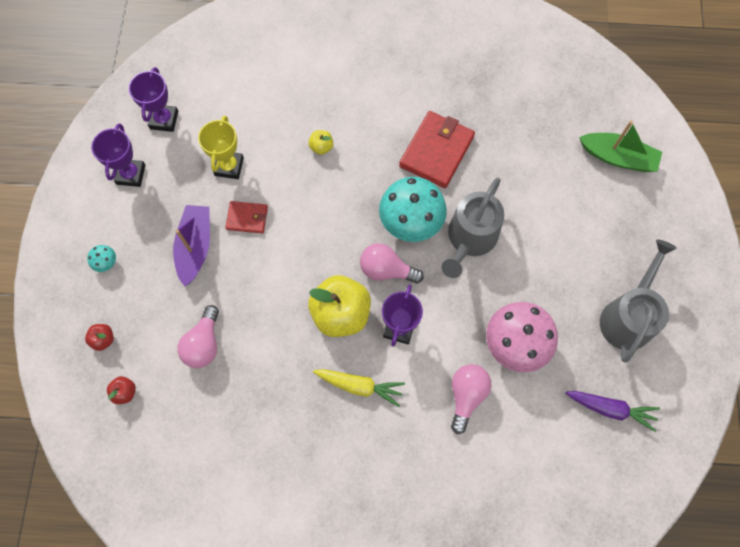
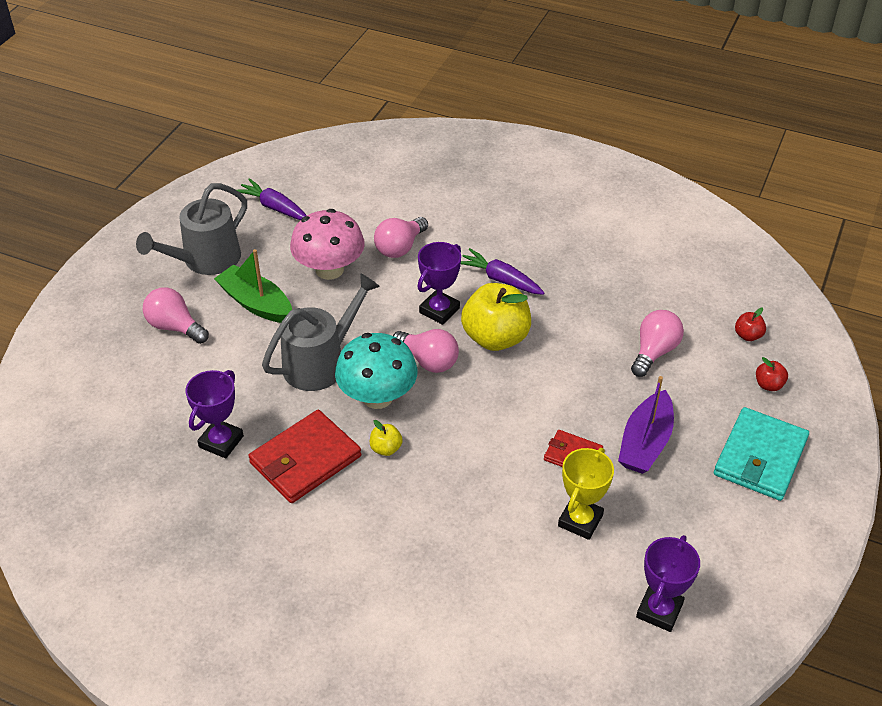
camera: 160 degrees left, 25 degrees down
turquoise mushroom [87,245,116,272] -> turquoise wallet [714,407,809,501]
purple trophy [91,124,145,187] -> purple trophy moved to [185,370,244,458]
yellow apple [308,130,333,155] -> yellow apple moved to [370,420,403,456]
yellow carrot [313,369,405,407] -> purple carrot [461,248,544,295]
green boat [579,121,662,172] -> green boat moved to [214,249,292,323]
none -> pink light bulb [143,288,209,344]

